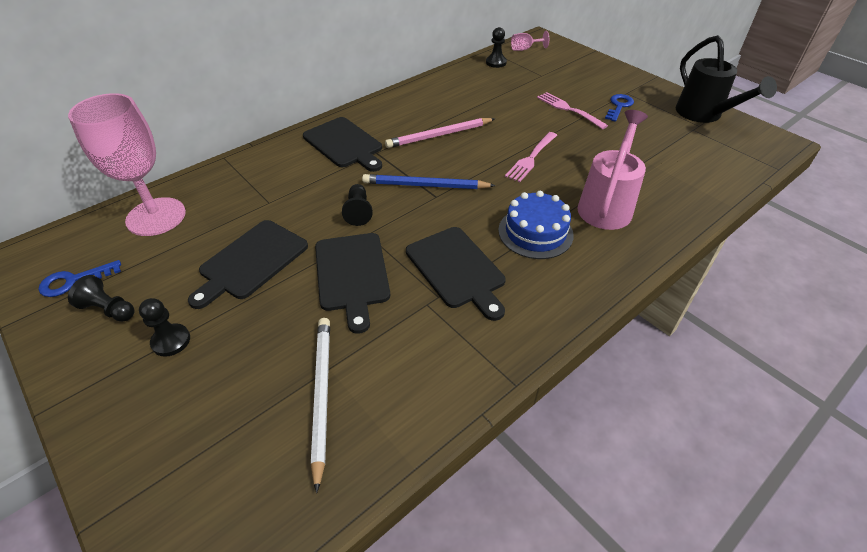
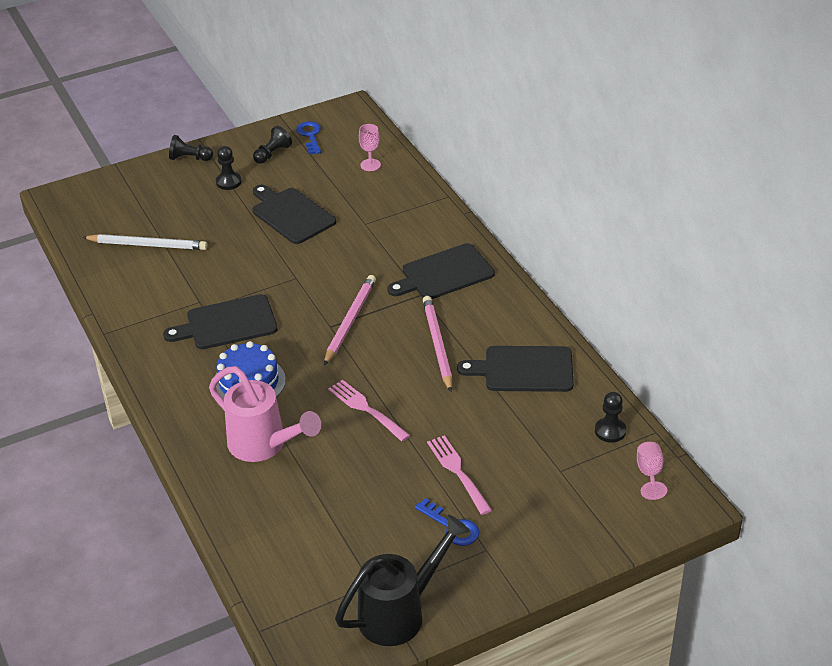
camera: 105 degrees right, 5 degrees down
pink goblet [68,93,186,236] -> pink goblet [359,124,381,171], size x0.42
black cutting board [315,233,390,334] -> black cutting board moved to [457,346,574,392]
black pawn [342,184,373,226] -> black pawn moved to [169,135,213,161]
blue pencil [362,174,496,189] -> pink pencil [324,275,376,365]
pink fork [537,92,608,129] -> pink fork turned 90 degrees counterclockwise [427,435,492,515]
black watering can [676,35,777,123] -> black watering can turned 150 degrees clockwise [335,515,470,646]

